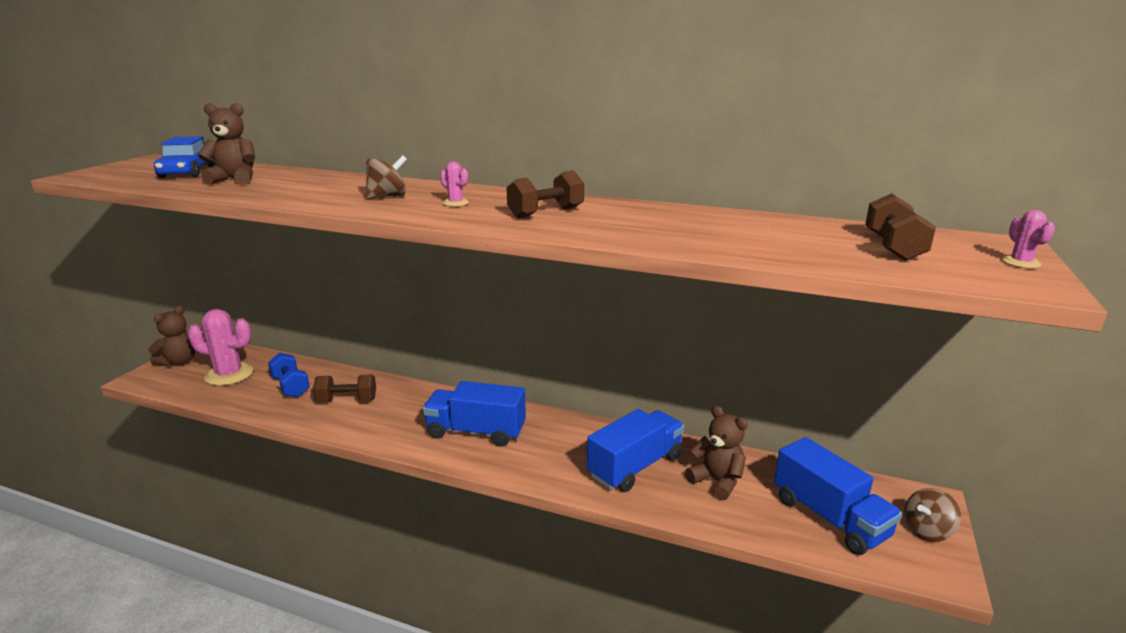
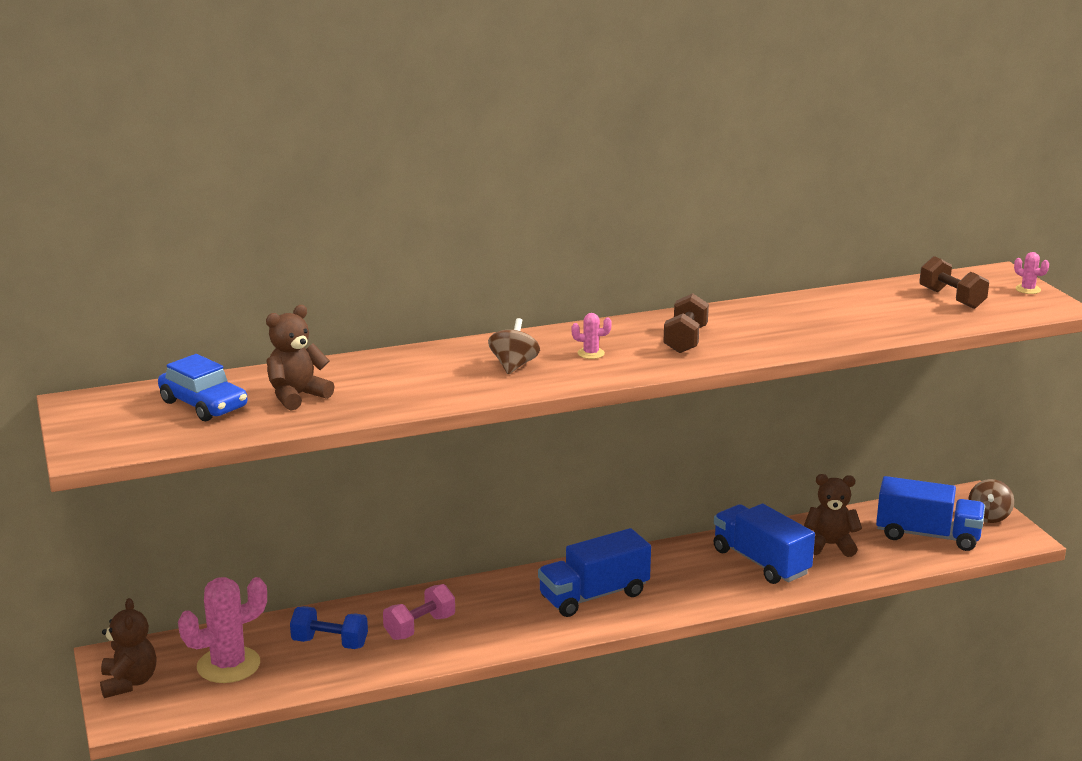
camera: 40 degrees left, 0 degrees up
brown dumbbell [313,375,376,402] -> pink dumbbell [383,584,455,640]
blue truck [587,409,684,492] -> blue truck turned 45 degrees counterclockwise [713,504,815,584]

